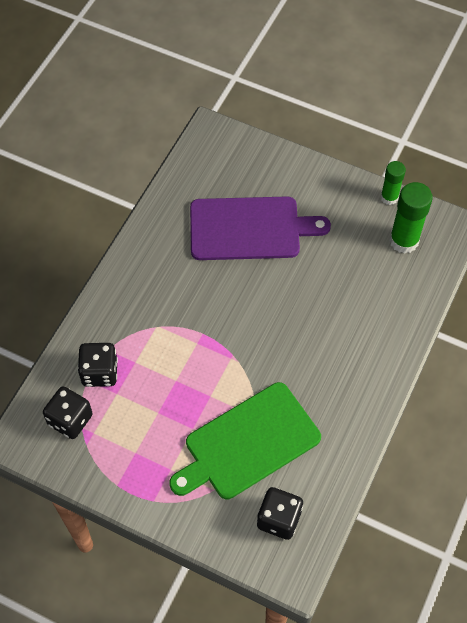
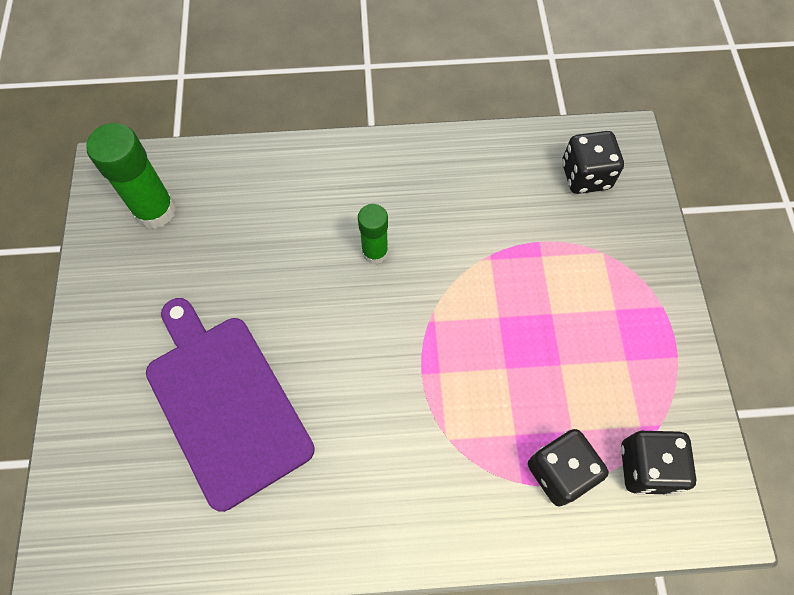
camera: 120 degrees left, 5 degrees up
green cutting board [169,382,321,499] -> none
green glue stick [380,161,406,205] -> green glue stick moved to [358,204,388,264]

